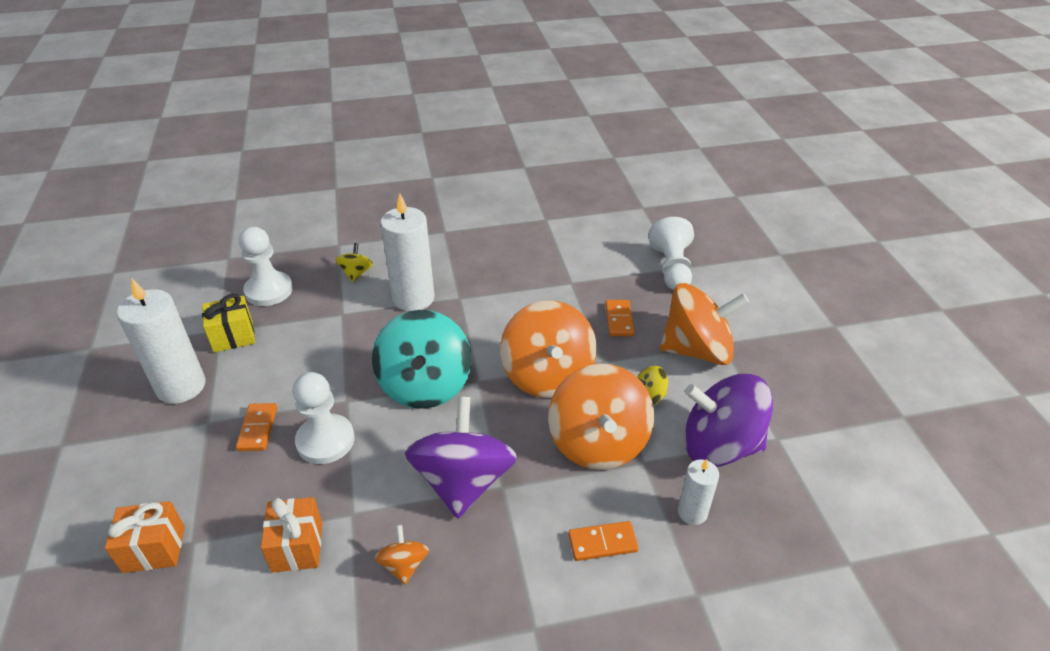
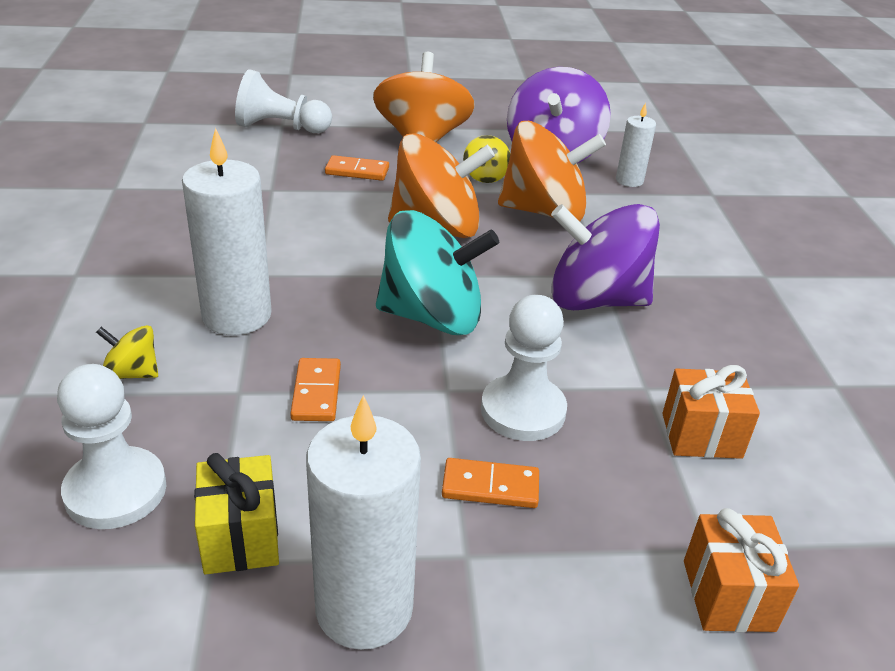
camera: 85 degrees left, 5 degrees down
orange spinning top [375,525,429,584] -> none
orange domino [568,521,639,561] -> orange domino moved to [290,358,341,421]

